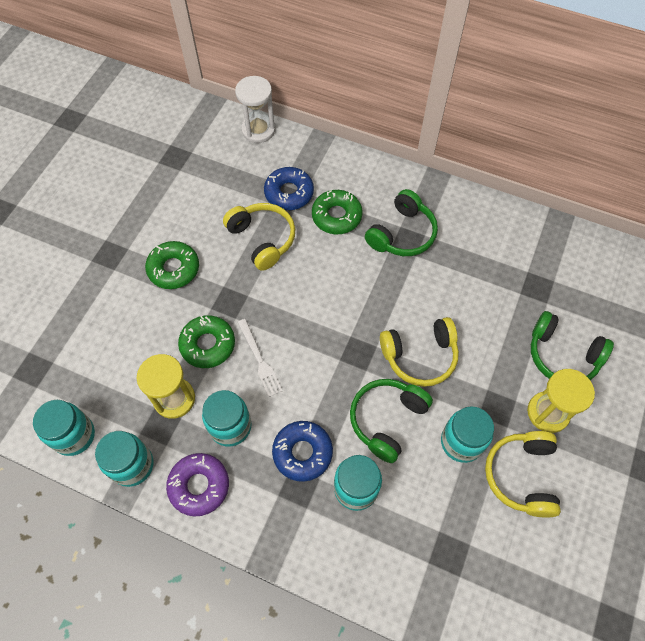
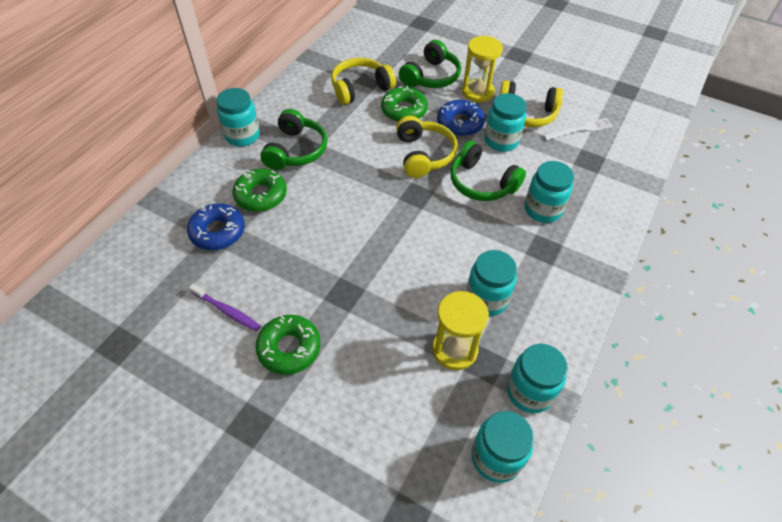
camera: 85 degrees left, 10 degrees down
purple donut [166,453,229,516] -> none
green donut [178,315,235,368] -> green donut moved to [381,86,428,122]
yellow headphones [223,203,295,271] -> yellow headphones moved to [331,58,396,105]
white hourglass [235,76,275,143] -> none
white fork [238,319,282,397] -> white fork moved to [543,118,613,140]
blue donut [272,421,333,482] -> blue donut moved to [437,100,485,136]
green headphones [365,189,438,256] -> green headphones turned 60 degrees clockwise [260,109,327,170]
none -> purple toothbrush [189,284,261,331]
none -> turquoise jar [217,88,260,147]

